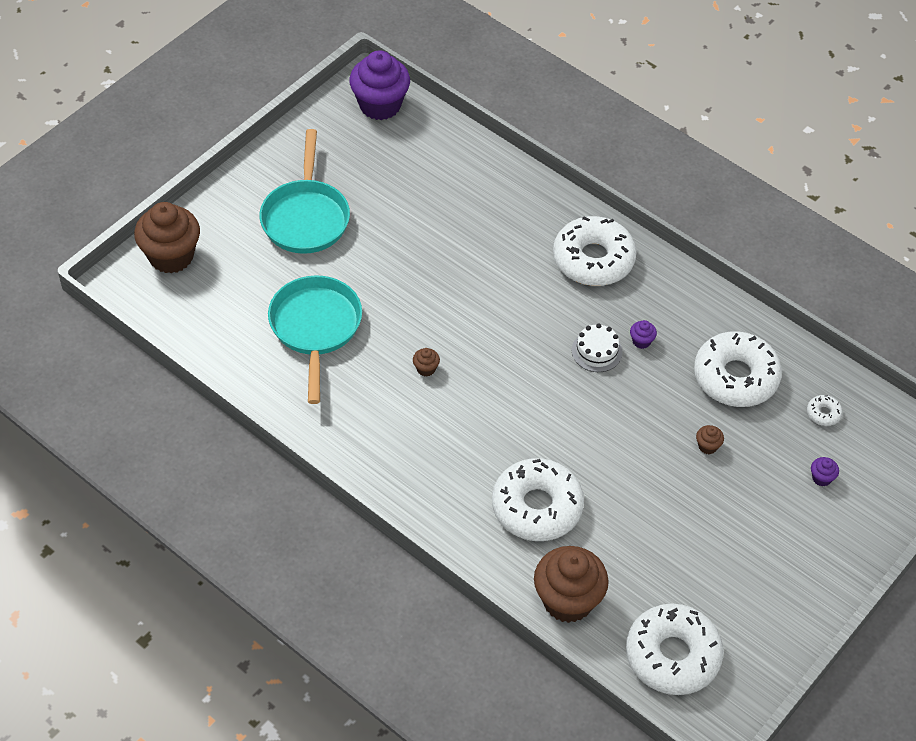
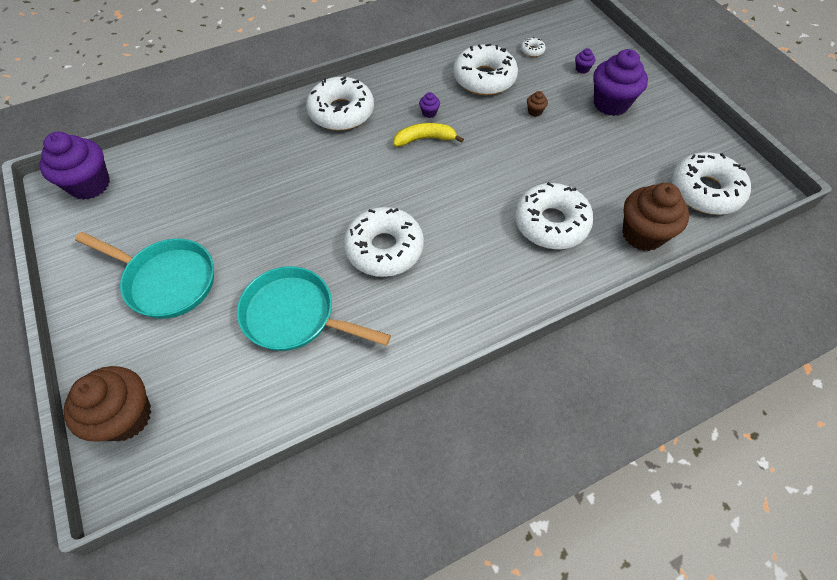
camera: 65 degrees left, 5 degrees up
brown cupcake [413,348,440,376] -> white donut [344,207,424,277]
white cake [572,324,623,372] -> yellow banana [393,123,464,147]
none -> purple cupcake [593,49,648,116]

